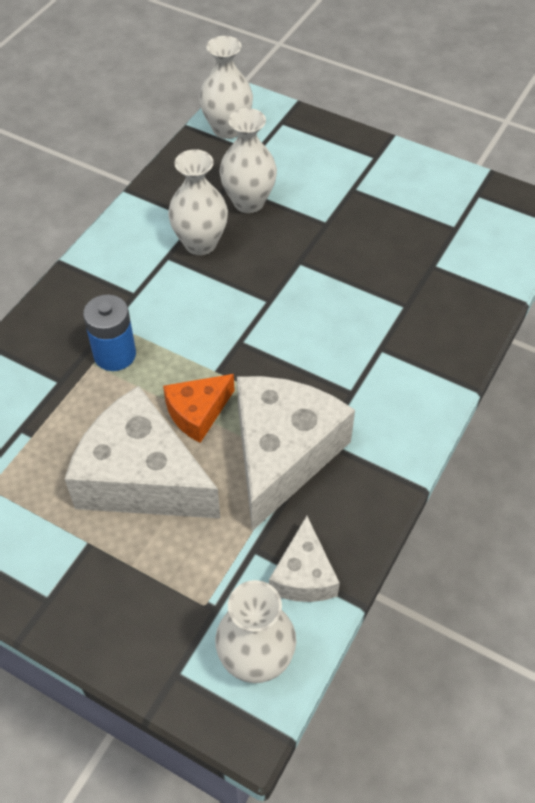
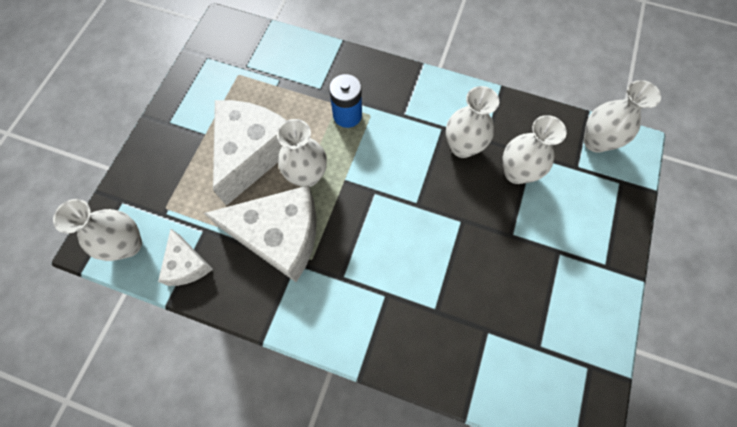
camera: 80 degrees right, 15 degrees up
orange cheese [163,374,235,443] -> white vase [277,119,327,187]
white cheese [269,516,340,602] -> white cheese turned 105 degrees counterclockwise [158,229,213,286]

